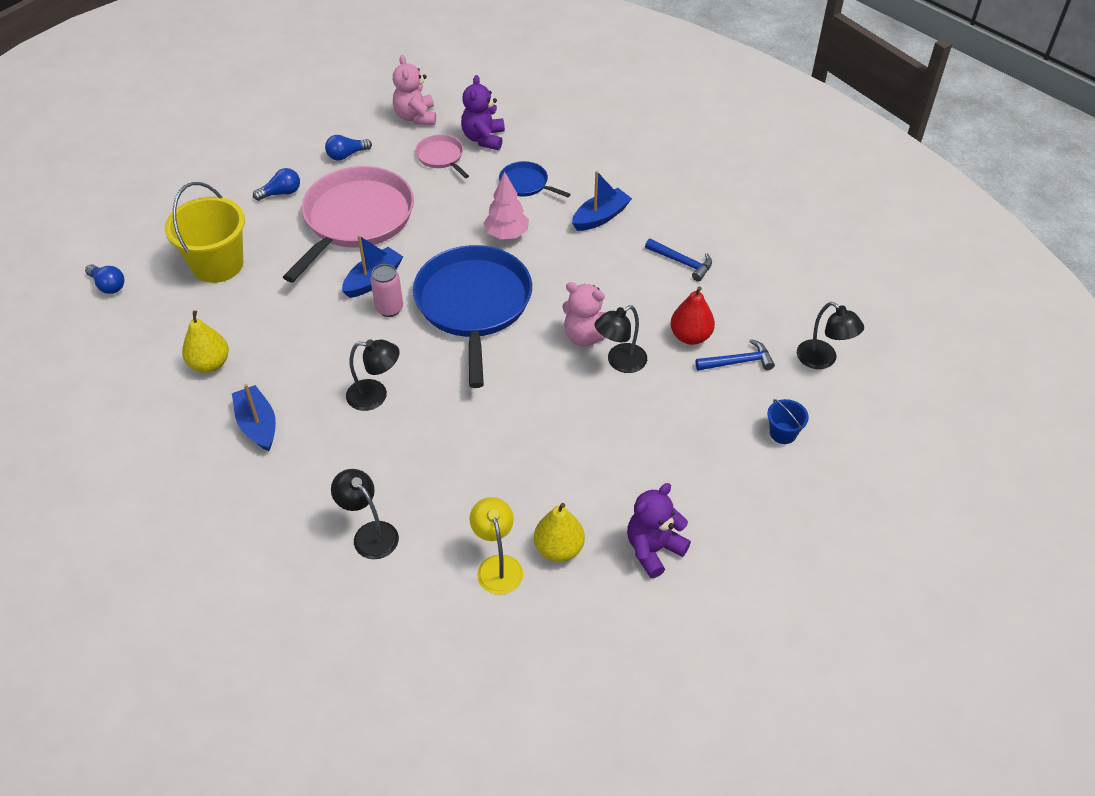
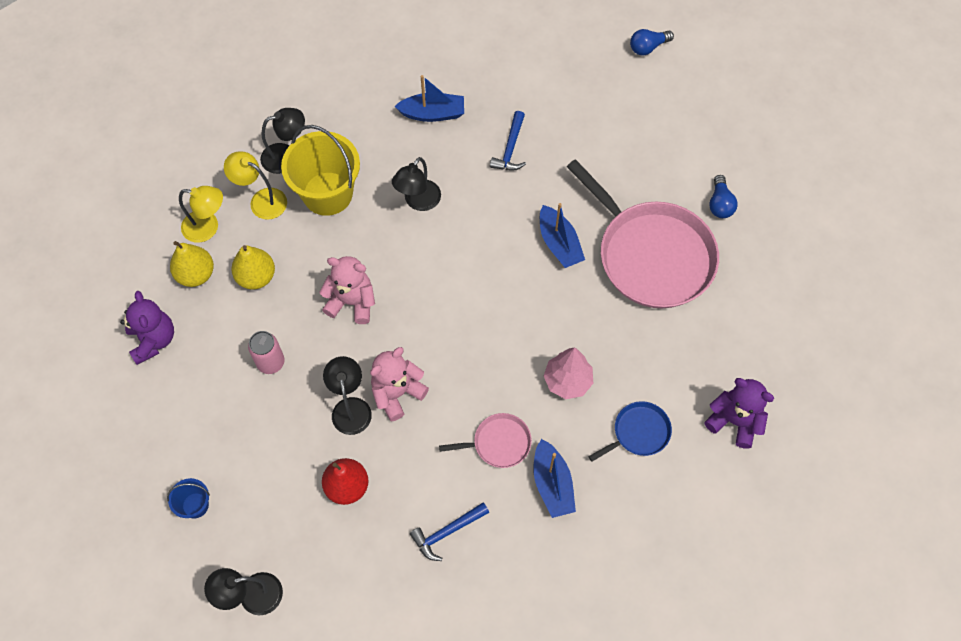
camera: 115 degrees right, 15 degrees up
yellow bucket [165,182,245,283] -> yellow bucket moved to [281,125,360,216]
yellow pear [182,310,229,373] -> yellow pear moved to [231,245,275,290]
blue light bulb [325,135,372,160] -> none
pink can [370,264,403,317] -> pink can moved to [248,331,285,374]
pink teddy bear [393,55,436,125] -> pink teddy bear moved to [319,256,375,324]
blue pan [413,245,532,388] -> none
pink pan [415,135,469,178] -> pink pan moved to [439,413,532,468]
blue hammer [695,339,775,371] -> blue hammer moved to [490,111,526,171]
none -> yellow lamp [224,151,287,220]

